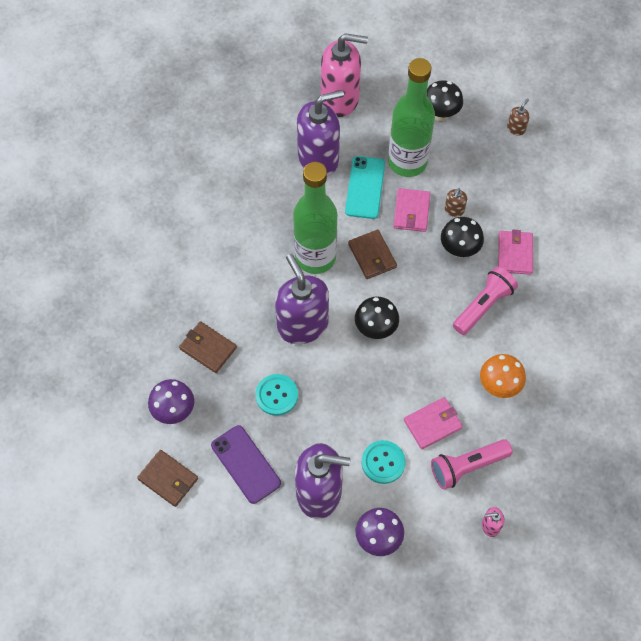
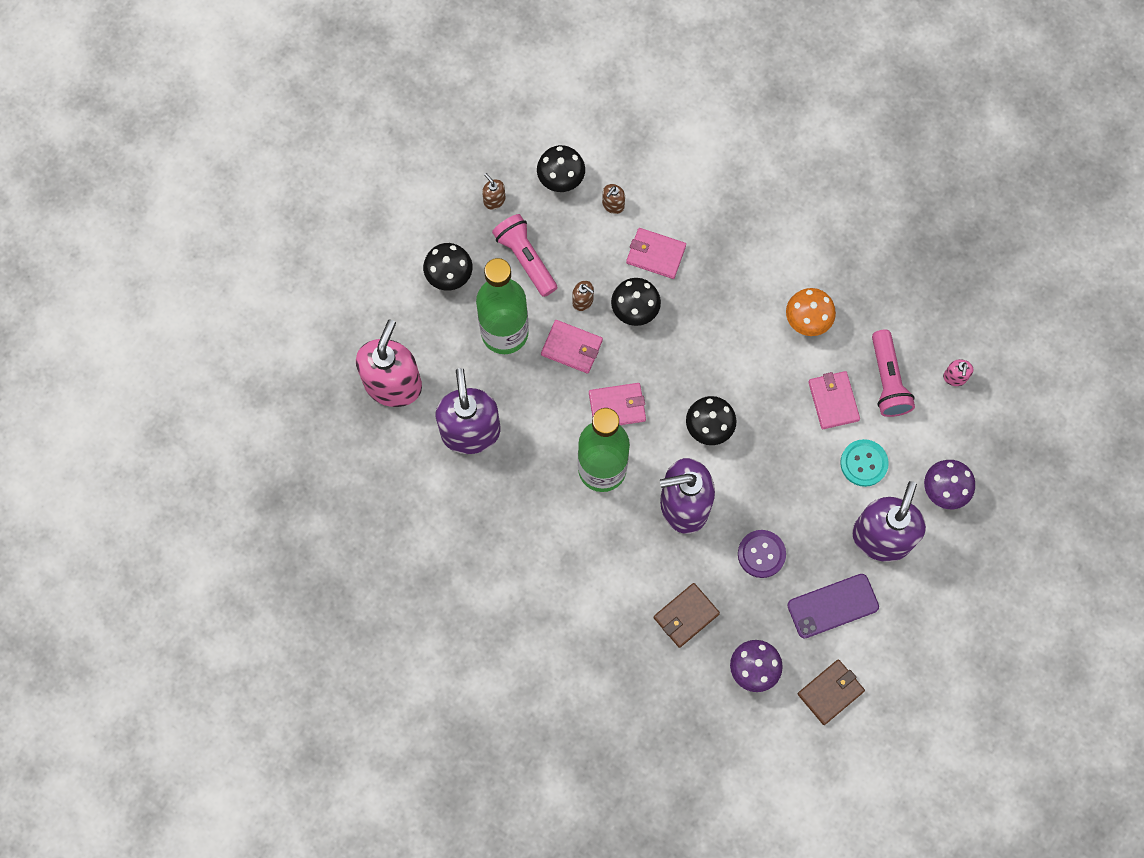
camera: 75 degrees left, 10 degrees up
turquoise button [255,374,298,416] -> purple button [738,530,786,578]
turquoise phone [345,156,385,219] -> none
brown wallet [348,230,397,279] -> pink wallet [589,383,646,425]
pink flashlight [453,267,518,335] -> pink flashlight moved to [492,214,557,297]
none -> black mushroom [537,145,585,192]
none -> brown soap dispenser [602,184,625,214]

